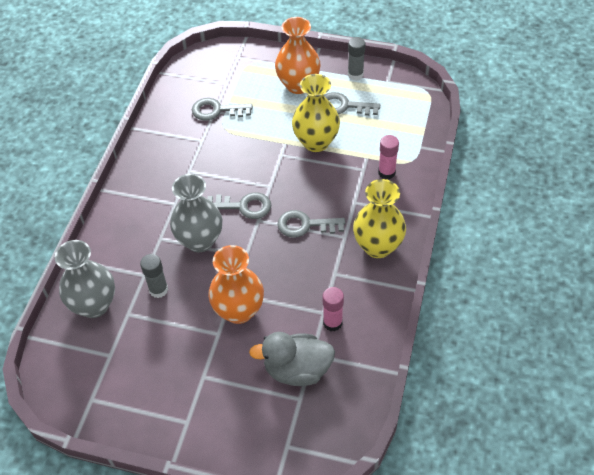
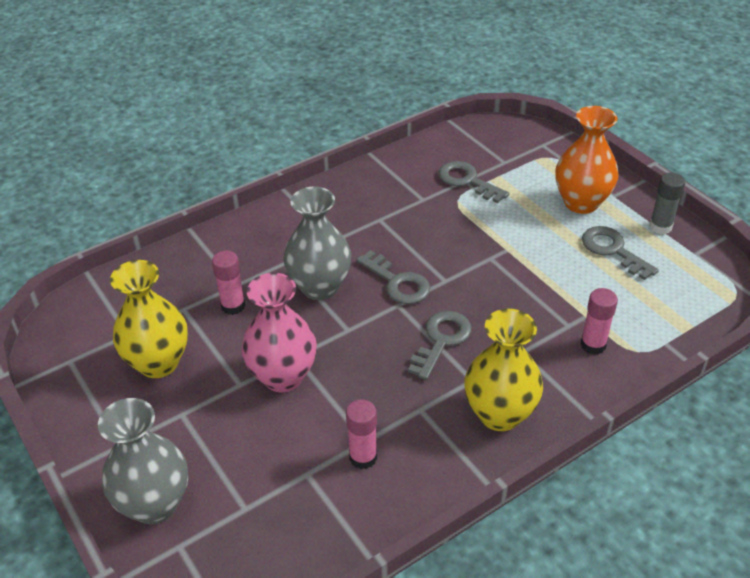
camera: 40 degrees right, 10 degrees down
grey vase [55,240,115,318] -> grey vase moved to [98,398,188,524]
grey glue stick [140,254,168,298] -> pink glue stick [212,250,245,315]
orange vase [208,245,264,324] -> pink vase [242,273,317,392]
grey duck [249,332,335,386] -> none
grey key [277,210,345,238] -> grey key turned 75 degrees clockwise [408,311,472,380]
yellow vase [292,74,340,152] -> yellow vase moved to [110,260,188,378]

